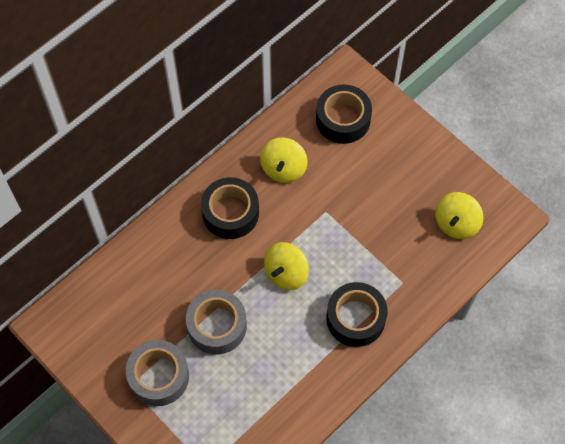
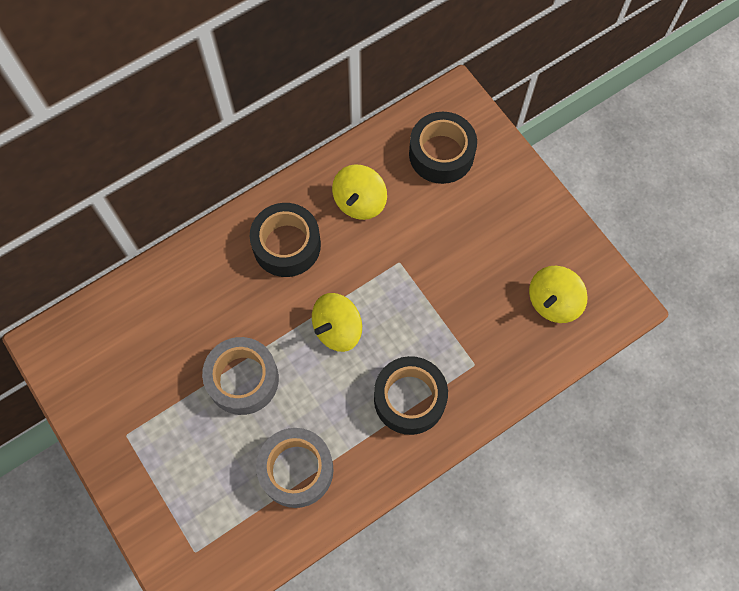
camera: 10 degrees right, 5 degrees up
grey tape [126,340,189,406] -> grey tape moved to [256,428,334,508]

